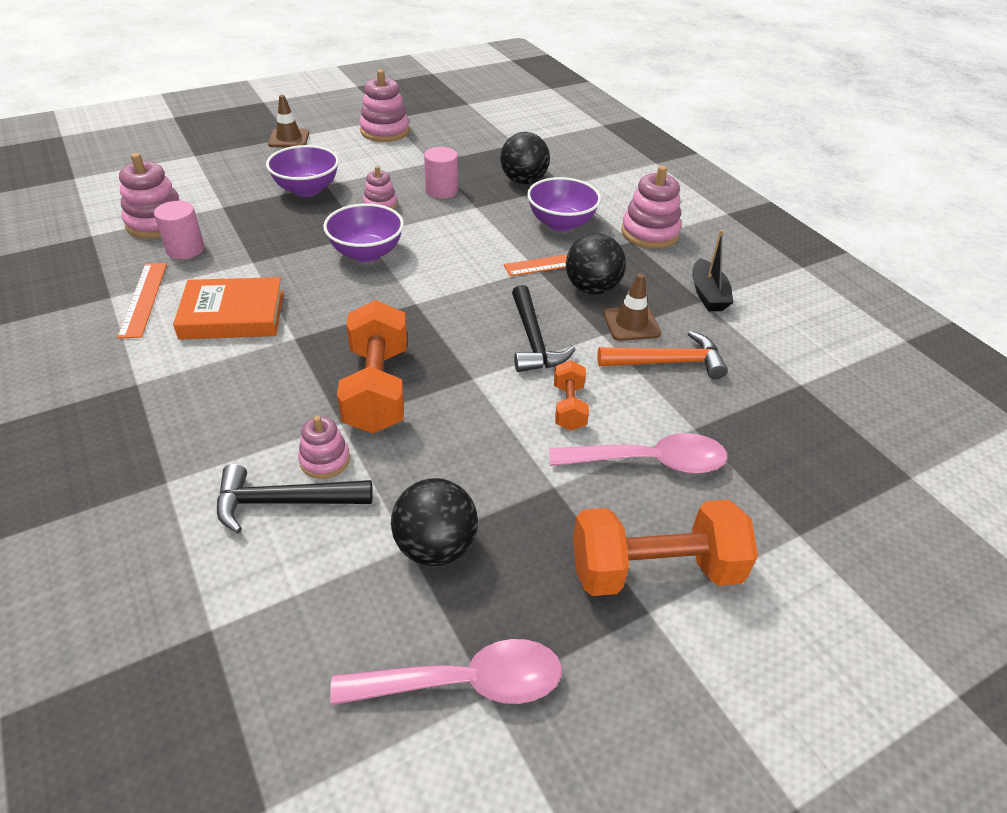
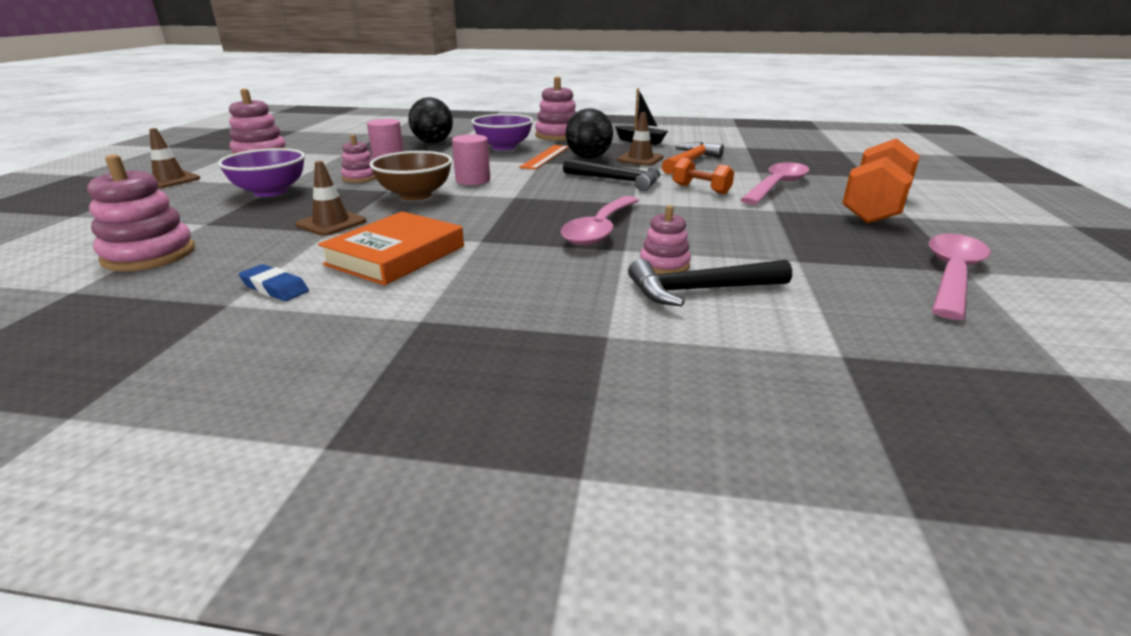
camera: 50 degrees left, 15 degrees down
orange ruler [117,263,167,339] -> blue eraser [239,264,309,302]
pink cylinder [154,201,204,259] -> pink cylinder moved to [452,134,490,185]
black hammer [217,464,373,533] -> black hammer turned 45 degrees clockwise [628,259,792,306]
purple bowl [323,203,404,262] -> brown bowl [369,151,452,200]
orange dumbbell [337,300,407,433] -> pink spoon [561,196,639,246]
black ball [391,478,478,566] -> none
none -> brown traffic cone [295,161,366,236]

